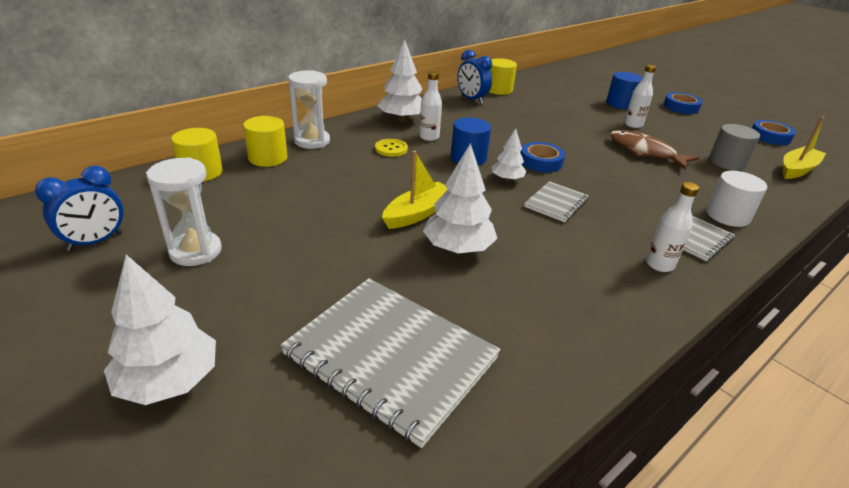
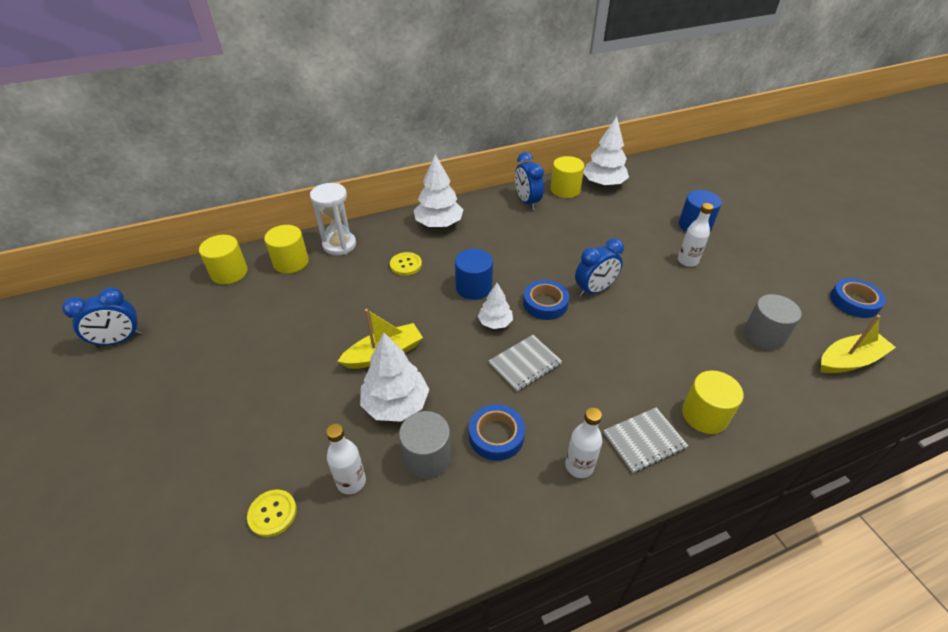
camera: 20 degrees right, 10 degrees up
white tree [104,255,216,405] -> white tree moved to [584,116,629,187]
white hourglass [146,157,222,266] -> none
grey notebook [280,278,501,448] -> yellow button [247,489,297,537]
white bottle [419,71,442,141] -> white bottle moved to [326,424,366,494]
brown fish [610,130,699,169] -> none
blue tape [663,92,702,114] -> blue tape moved to [469,404,525,461]
white cylinder [706,171,767,227] -> yellow cylinder [682,370,744,434]
none -> grey cylinder [399,411,451,479]
none -> blue clock [575,238,624,297]

